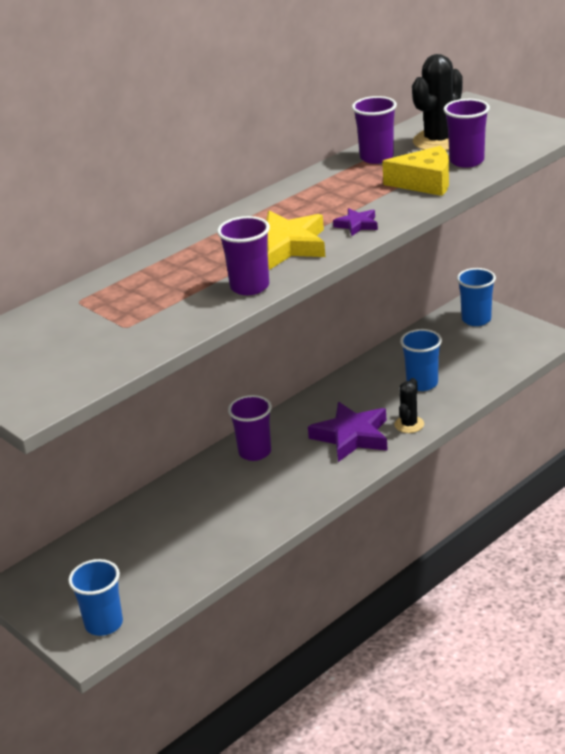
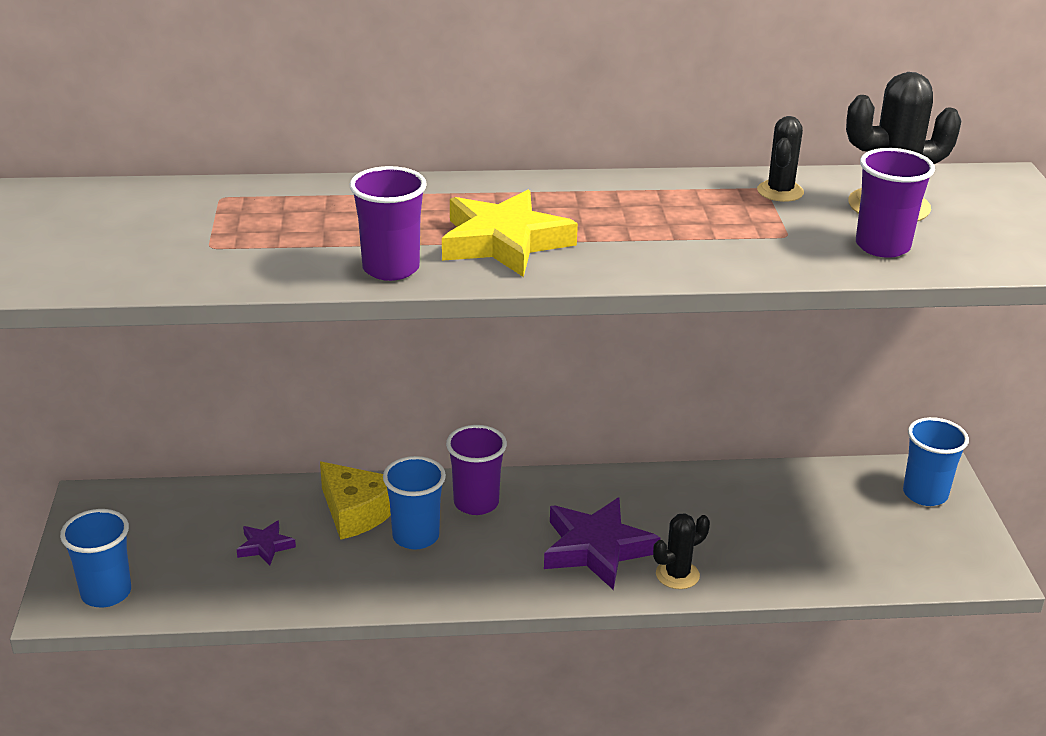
camera: 35 degrees right, 0 degrees up
purple star [333,208,378,236] -> purple star moved to [237,520,296,566]
purple cup [352,96,397,164] -> black cactus [757,116,804,202]
yellow cheese [382,146,449,196] -> yellow cheese moved to [320,462,391,540]
blue cup [400,329,442,391] -> blue cup moved to [383,456,446,550]

